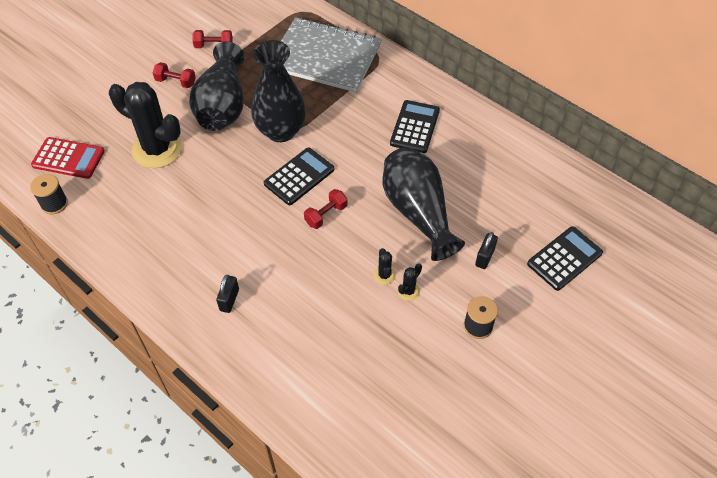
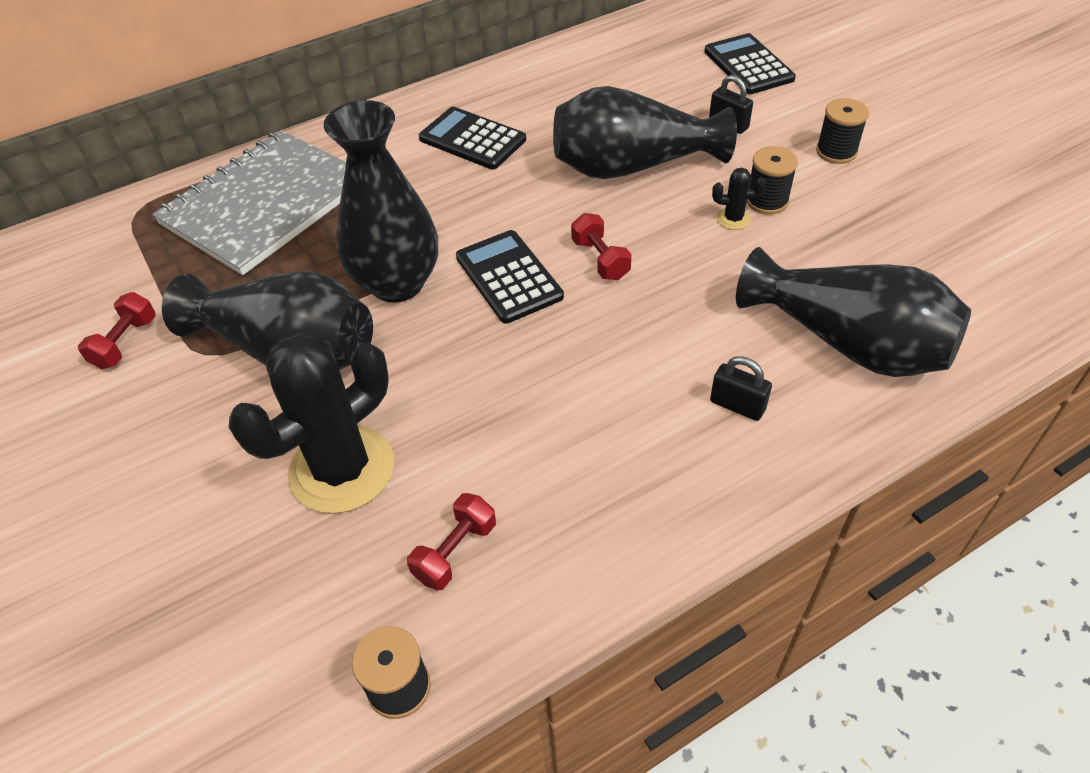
camera: 70 degrees left, 5 degrees down
red calculator [31,137,105,179] -> none
red dumbbell [153,62,196,88] -> red dumbbell moved to [407,493,496,591]
black cactus [397,263,422,301] -> black spool [747,146,798,214]
none -> black vase [736,247,971,377]

